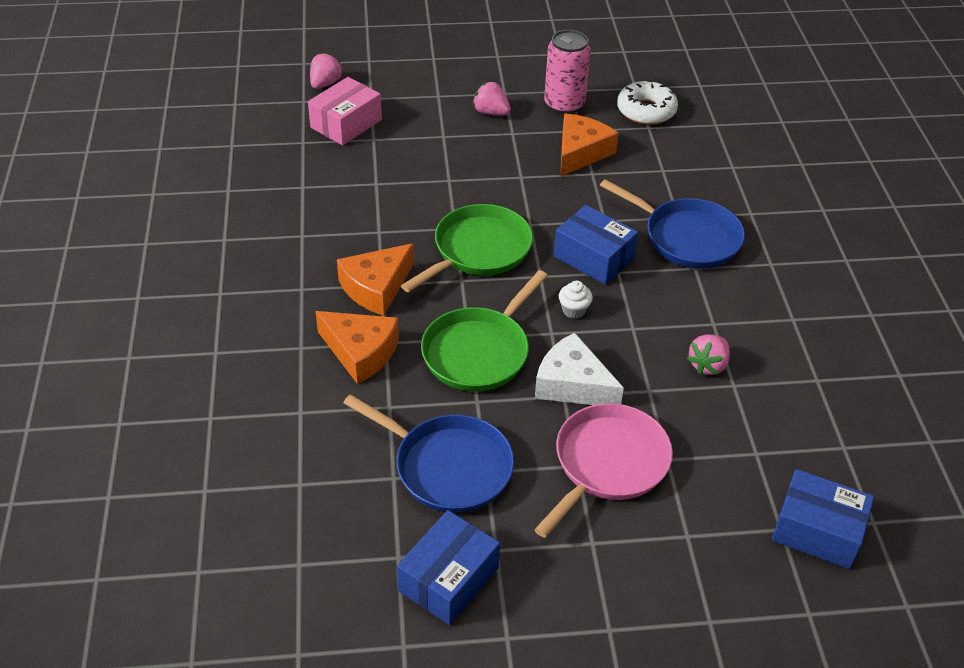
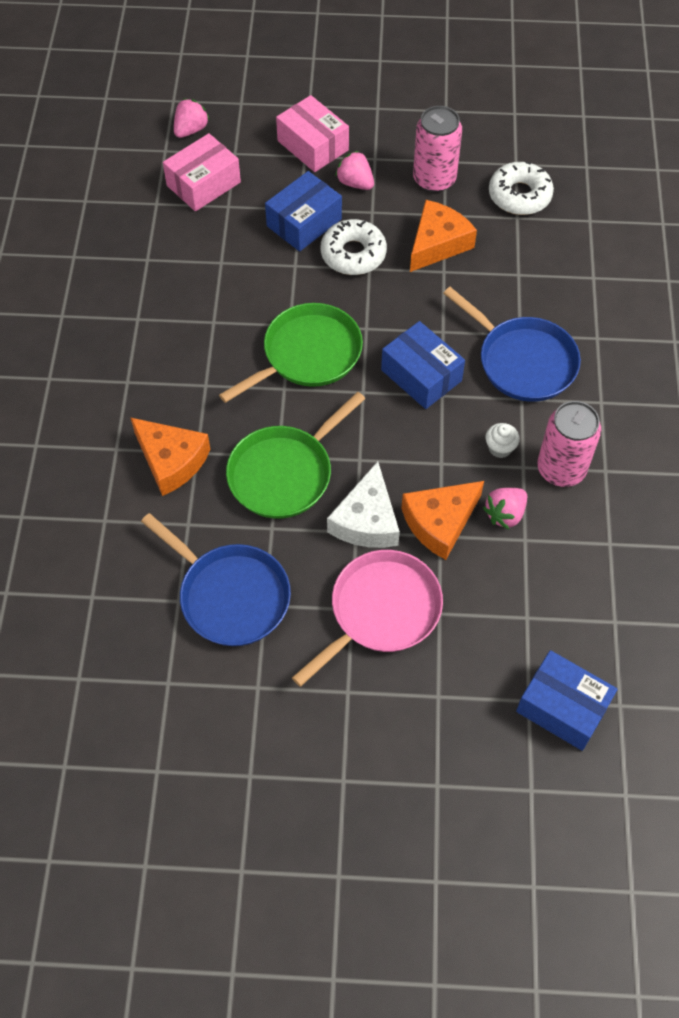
camera: 10 degrees right, 15 degrees up
orange cheese [337,243,414,316] -> orange cheese moved to [401,481,484,560]
blue box [397,510,500,625] -> blue box moved to [265,171,342,251]
white cheese [535,333,624,405] -> white cheese turned 120 degrees counterclockwise [327,461,400,548]
white cupcake [559,281,593,319] -> white cupcake moved to [485,423,520,458]
none -> pink box [276,95,349,172]
none -> white donut [321,219,387,275]
none -> pink can [537,401,601,487]

